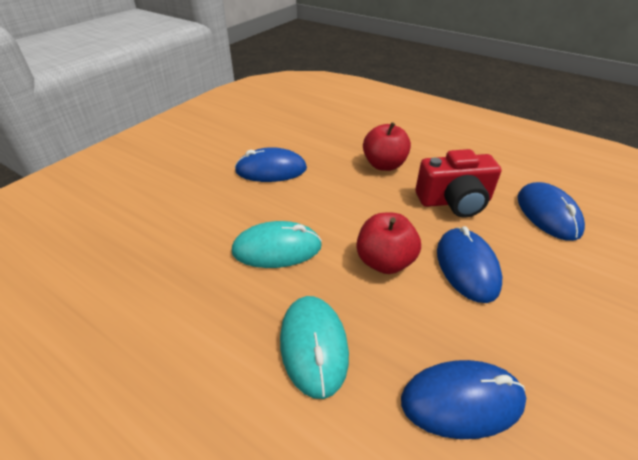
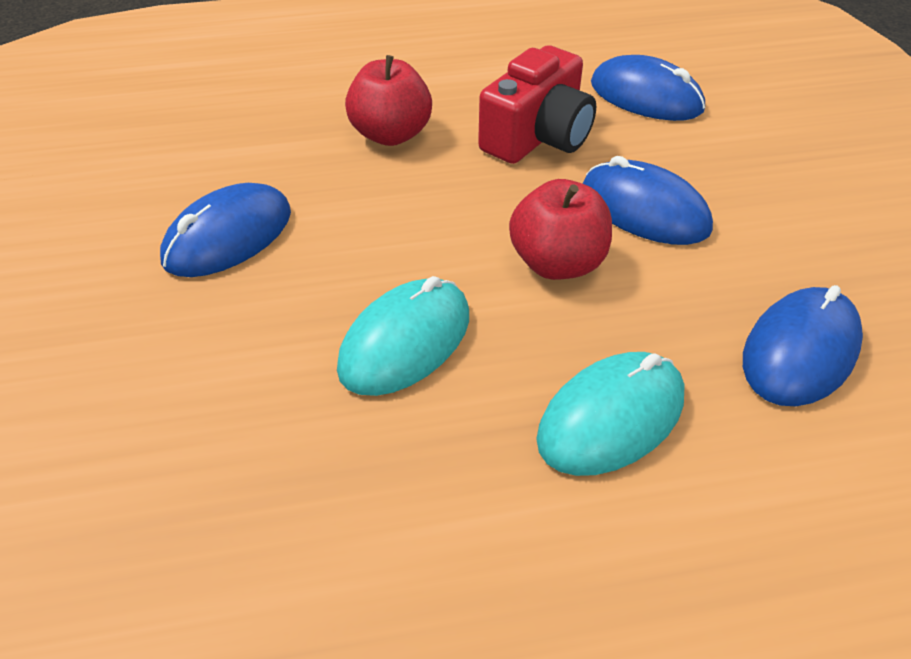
camera: 45 degrees left, 5 degrees up
turquoise mouse [280,296,349,399] -> turquoise mouse turned 75 degrees counterclockwise [536,352,685,476]

